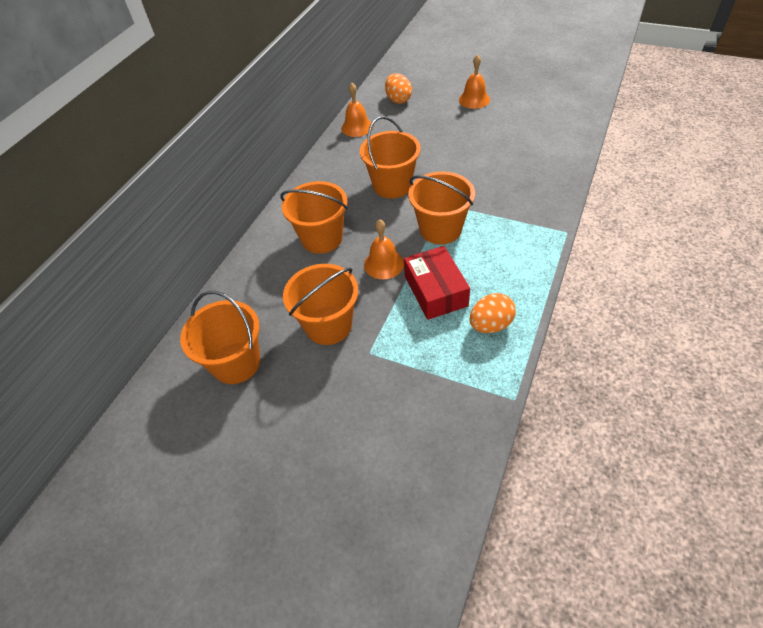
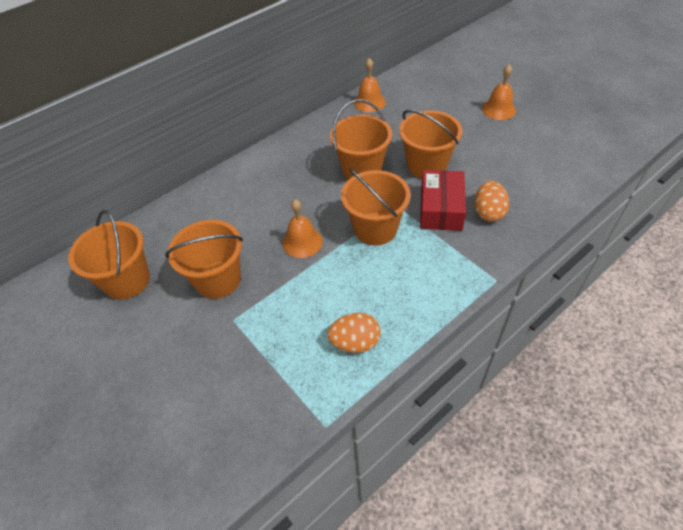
camera: 25 degrees right, 0 degrees up
orange bucket [280,181,348,254] -> orange bucket moved to [399,110,463,179]
orange egg [385,73,412,104] -> orange egg moved to [474,181,509,222]
red box [404,246,470,320] -> red box moved to [420,170,466,231]

